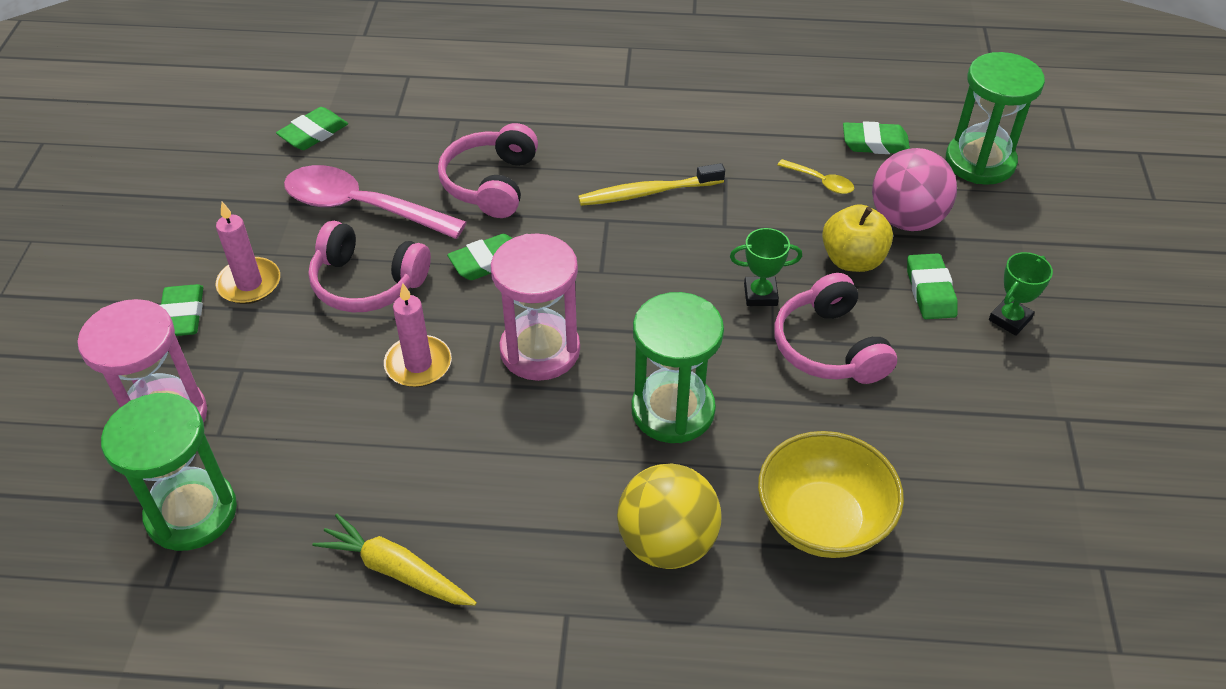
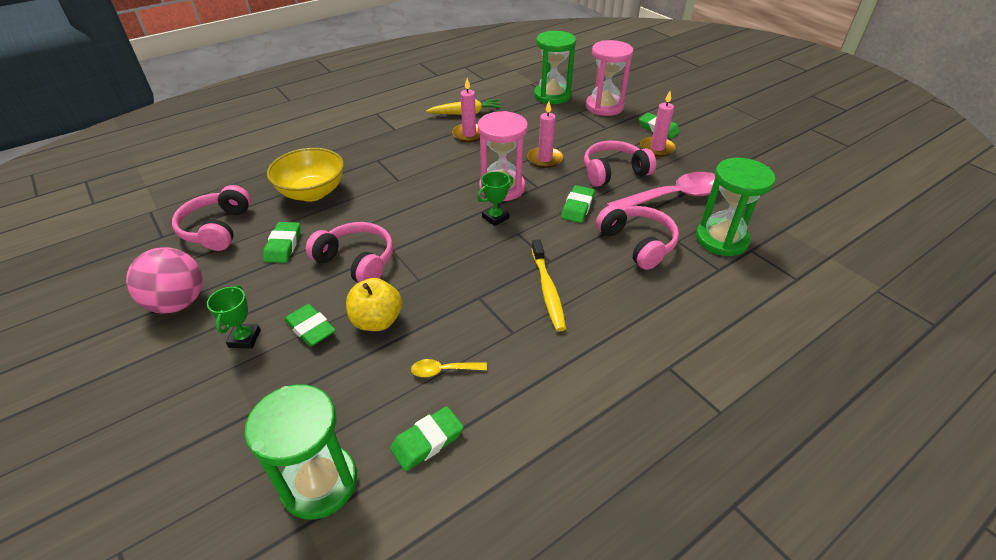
camera: 140 degrees right, 5 degrees down
green eraser [276,107,348,150] -> green eraser moved to [263,222,300,263]
yellow toothbrush [578,163,725,206] -> yellow toothbrush turned 135 degrees clockwise [531,239,566,331]
yellow ball [617,463,722,569] -> none
green hourglass [631,292,724,443] -> green hourglass moved to [696,158,775,256]
green trophy [730,228,802,306] -> green trophy moved to [477,171,513,226]
pink ball [872,148,957,231] -> pink ball moved to [126,247,203,314]
none -> pink headphones [172,185,251,251]
none -> pink candle [452,78,480,142]

